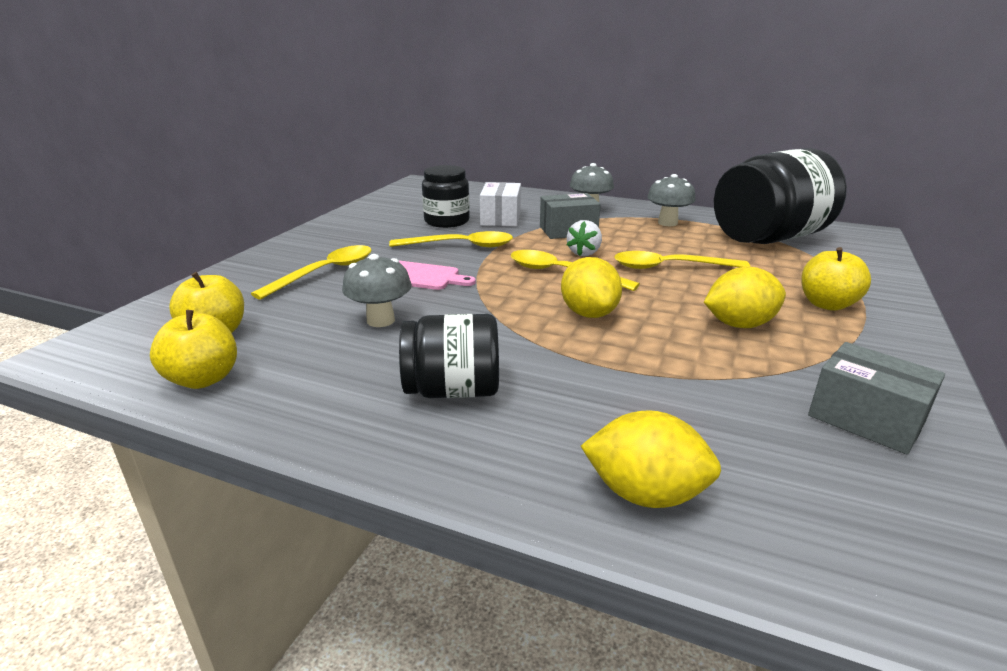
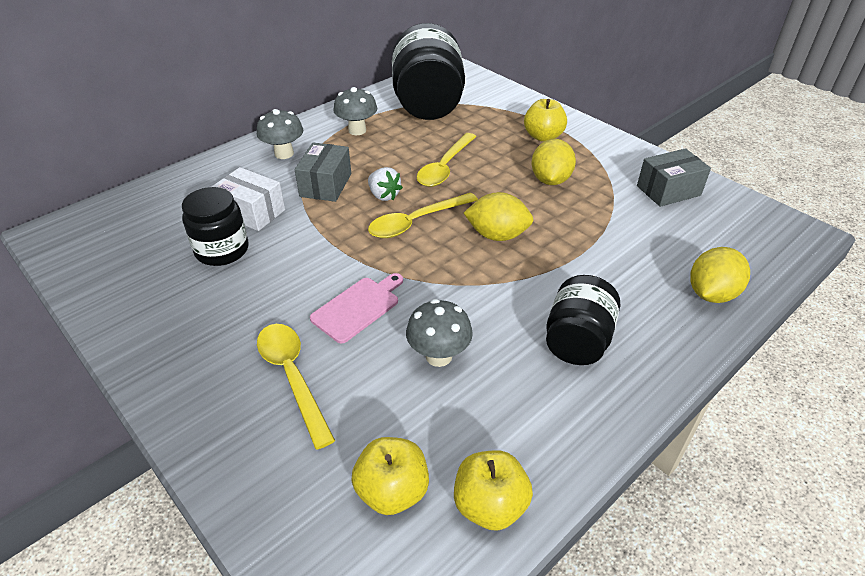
camera: 65 degrees left, 15 degrees up
yellow spoon [389,231,513,247] -> none

